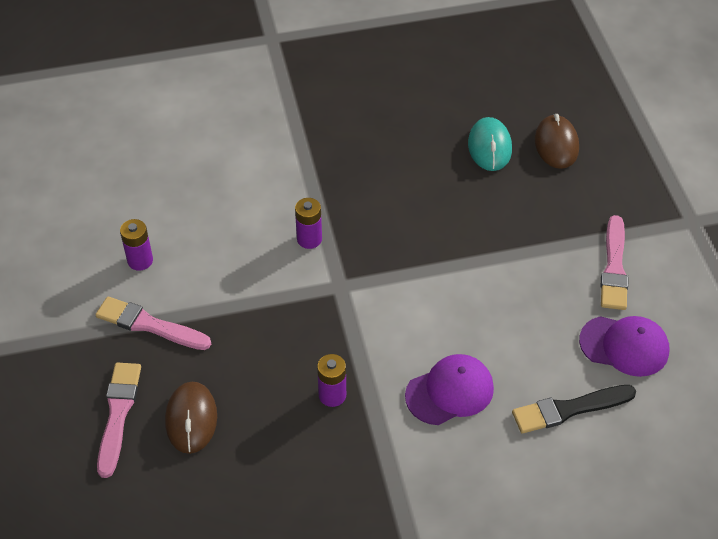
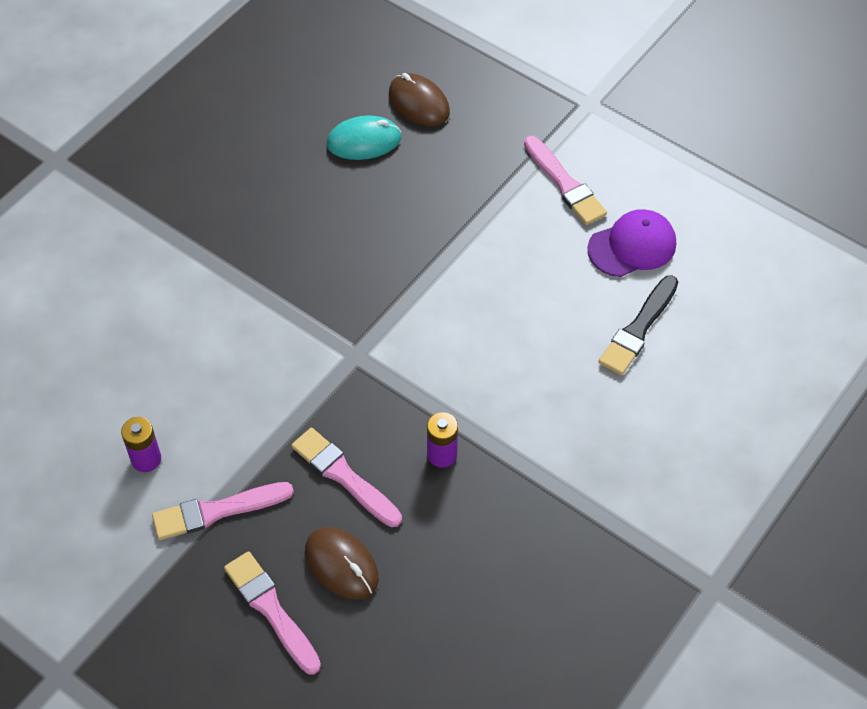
camera: 40 degrees left, 5 degrees up
purple battery [295,198,322,249] -> none
purple cap [405,354,494,425] -> none
turquoise mouse [468,117,512,171] -> turquoise mouse turned 60 degrees counterclockwise [327,115,401,160]
none -> pink brush [291,428,402,527]

